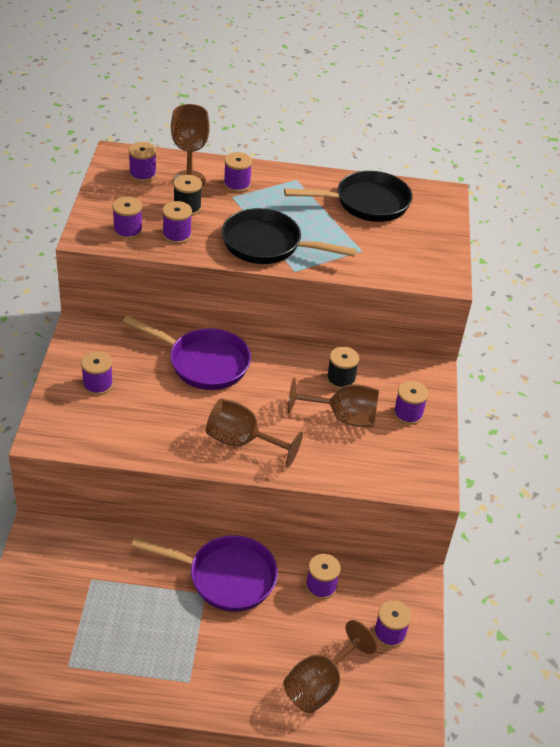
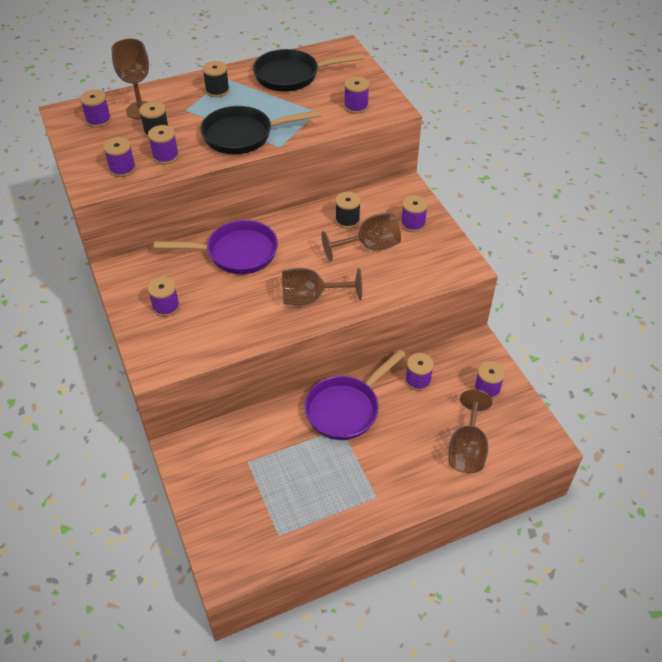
camera: 25 degrees left, 5 degrees up
purple pan [131,535,278,612] -> purple pan turned 150 degrees clockwise [304,349,406,440]
purple spool [224,152,252,193] -> purple spool moved to [344,76,369,114]
black pan [284,171,413,222] -> black pan turned 150 degrees counterclockwise [253,49,364,92]
none -> black spool [202,61,230,97]

